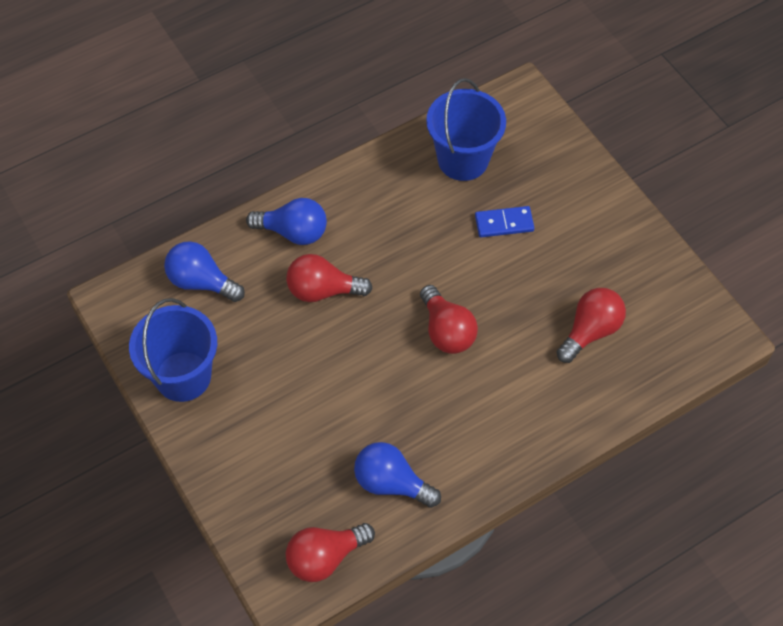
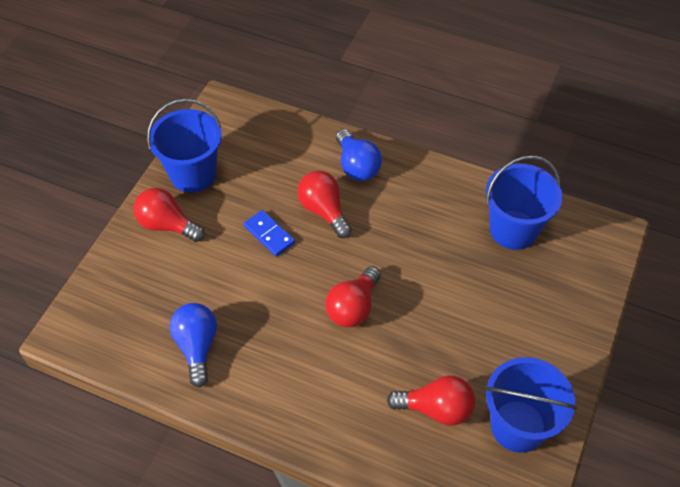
camera: 55 degrees right, 5 degrees down
blue light bulb [164,241,245,302] -> none
red light bulb [286,523,375,582] -> red light bulb moved to [133,188,205,242]
blue domino [475,206,534,237] -> blue domino moved to [244,210,295,256]
none -> blue bucket [485,357,577,453]

